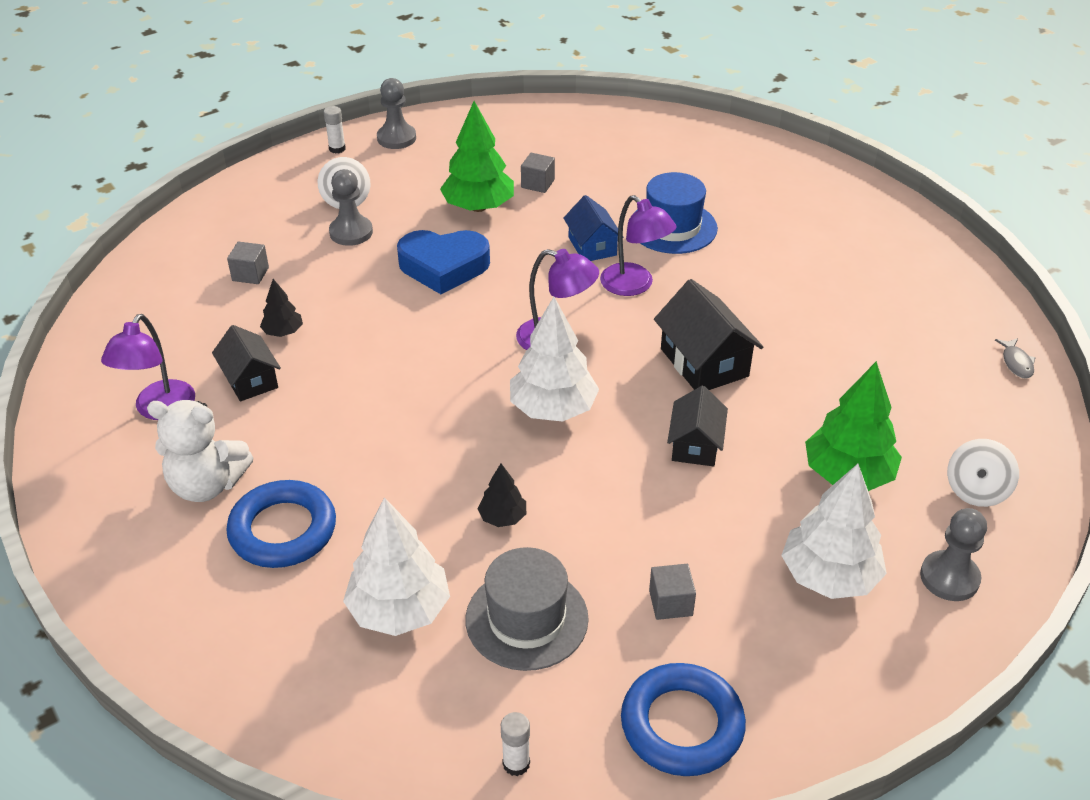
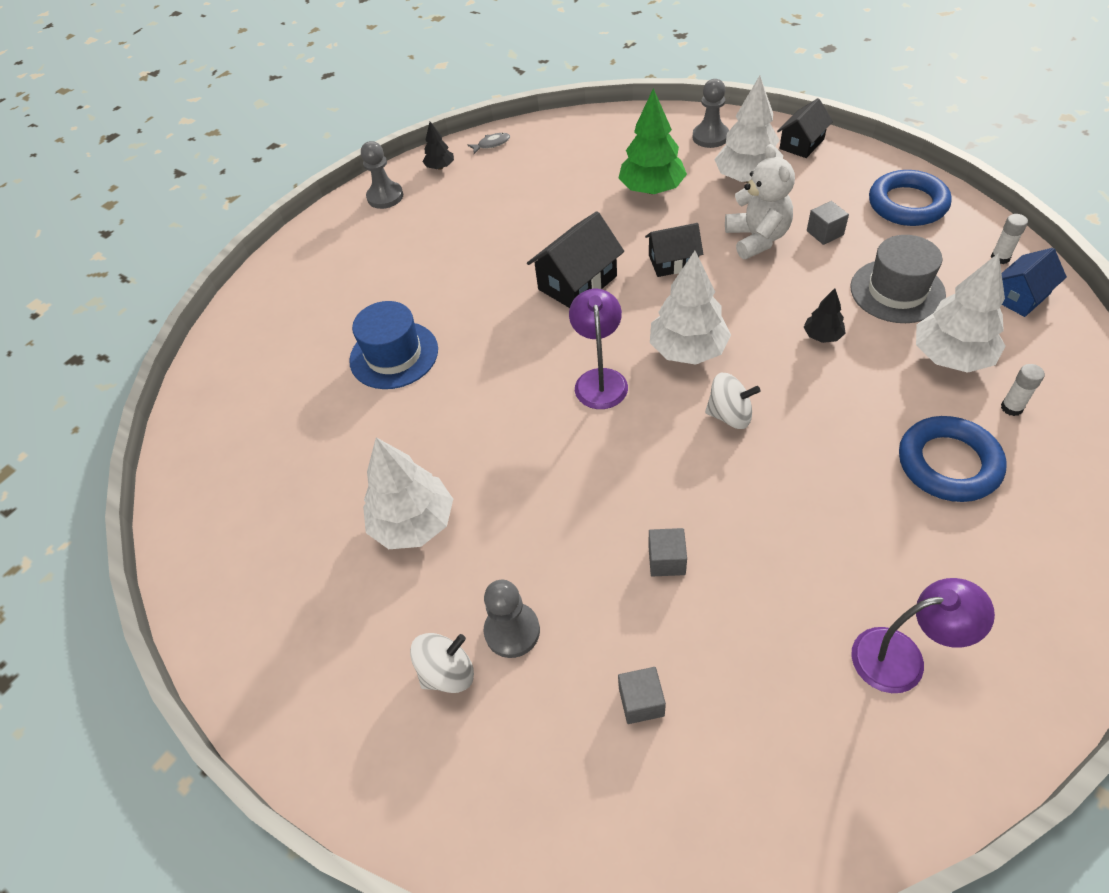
camera: 105 degrees left, 10 degrees up
white teddy bear [147,400,253,502] -> white teddy bear moved to [725,144,795,259]
black house [212,325,281,401] -> black house moved to [777,98,833,158]
black tree [260,279,303,337] -> black tree moved to [423,122,454,170]
white glue stick [324,106,346,154] -> white glue stick moved to [1001,364,1045,416]
grey pawn [377,78,416,149] -> grey pawn moved to [361,141,403,209]
blue heart [397,230,490,294] -> none
green tree [440,101,514,212] -> white tree [363,437,453,549]
grey cube [521,153,555,193] -> grey cube moved to [648,528,687,576]
blue house [563,195,618,261] -> blue house moved to [1002,248,1067,317]
purple lamp [600,195,677,296] -> none
white spinning top [947,439,1019,507] -> white spinning top moved to [705,372,761,429]

